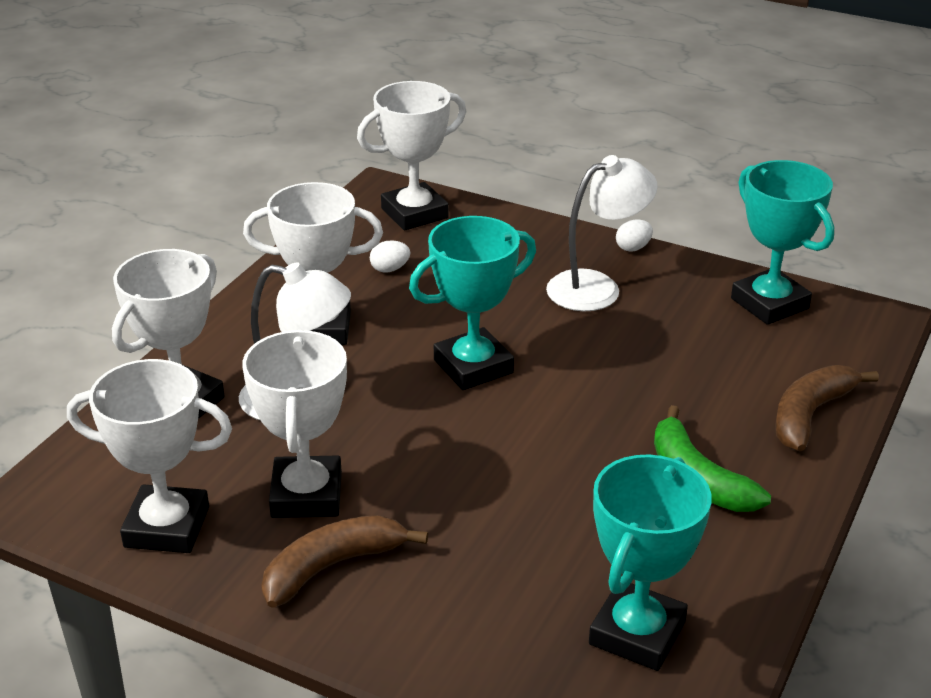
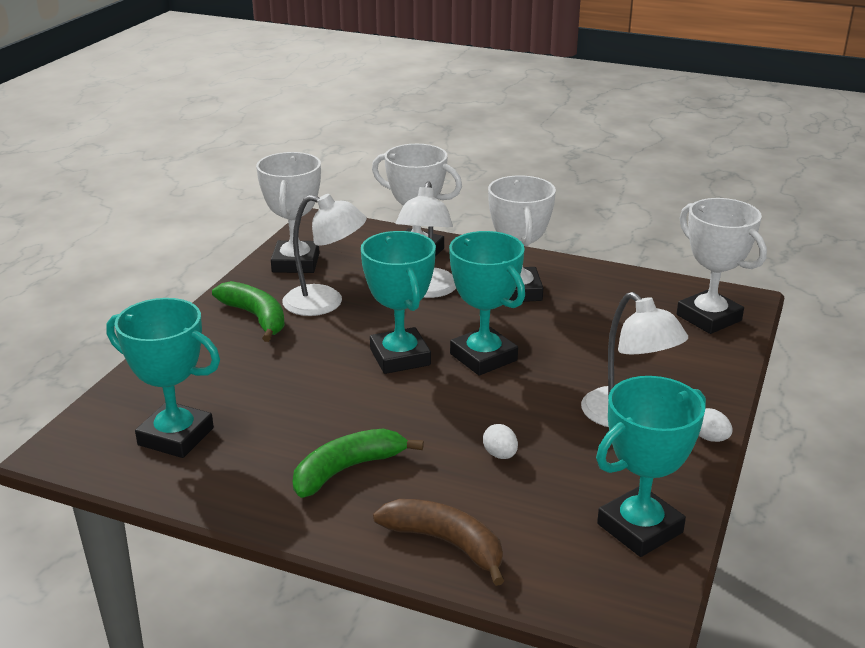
camera: 85 degrees right, 5 degrees down
white trophy [242,330,347,518] -> white lamp [282,194,367,316]
brown banana [261,515,428,608] -> green banana [212,281,285,342]
white egg [370,240,410,273] -> white egg moved to [483,424,518,459]
none -> turquoise trophy [361,231,436,374]

